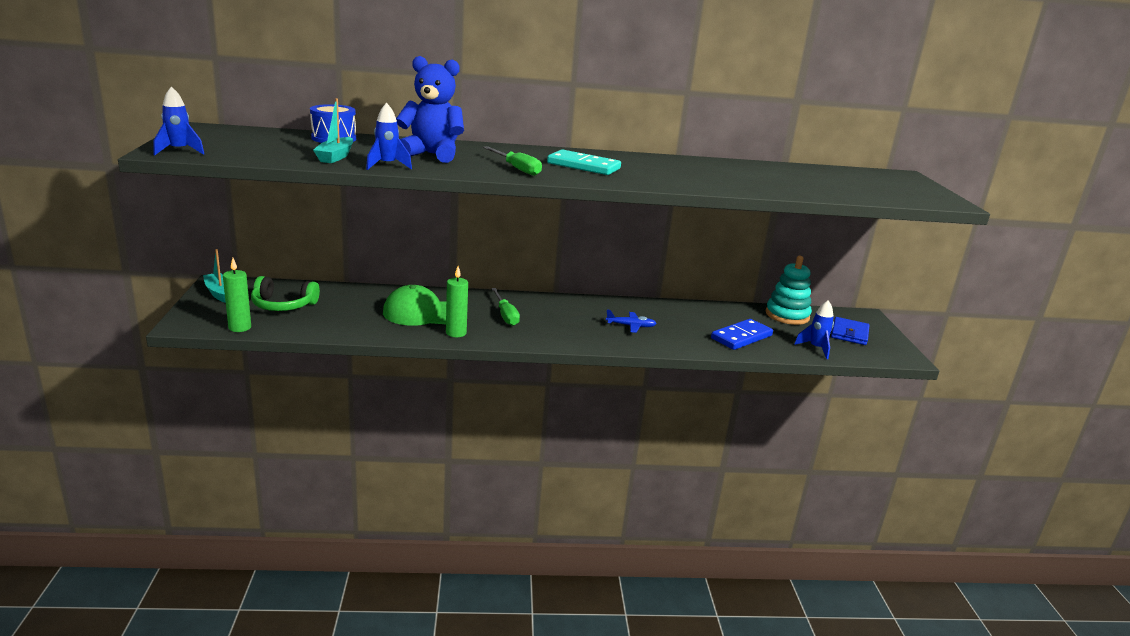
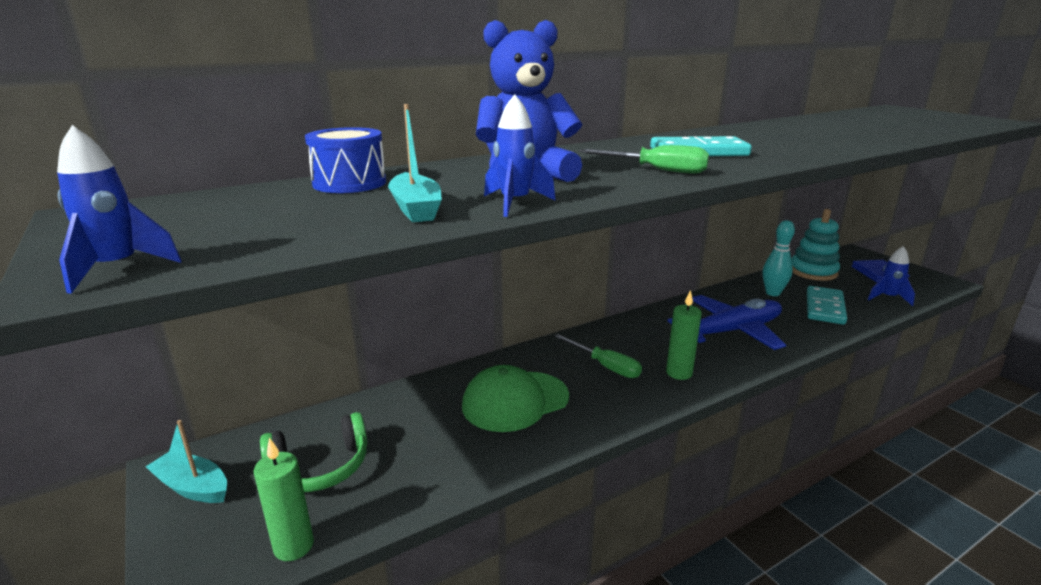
camera: 25 degrees left, 0 degrees up
green candle [446,266,468,337] -> green candle moved to [666,290,702,380]
blue plane [606,309,657,333] -> blue plane [668,295,786,350], size x2.18
blue domino [711,319,773,350] -> turquoise domino [807,286,847,325]
none -> turquoise bowling pin [763,220,795,296]

